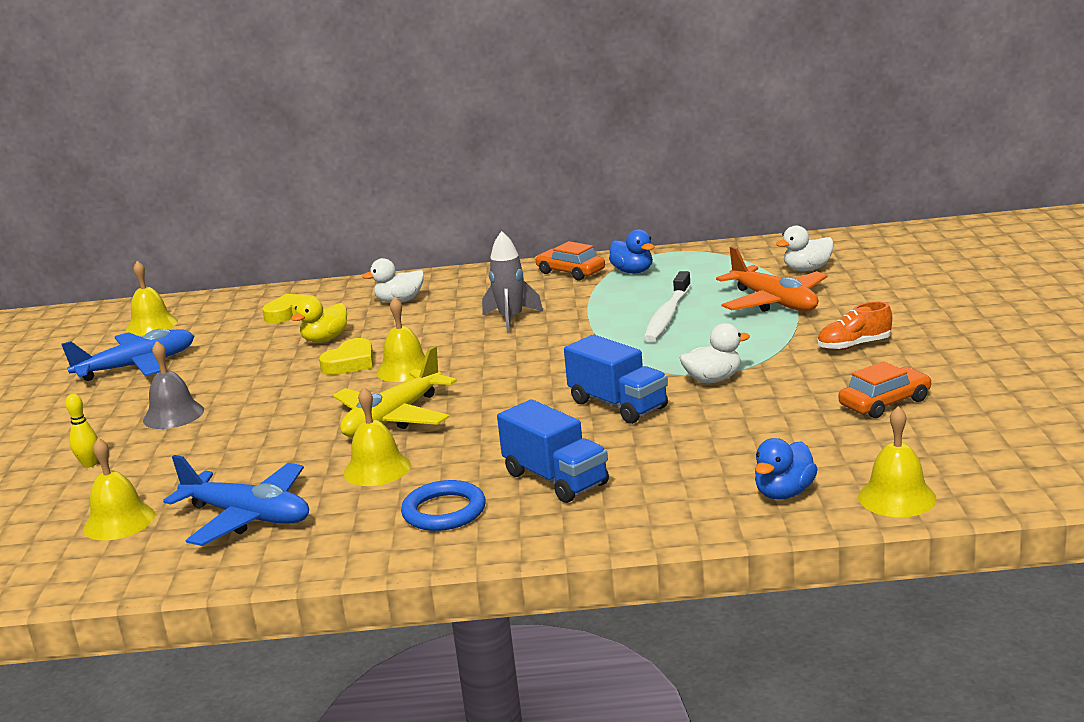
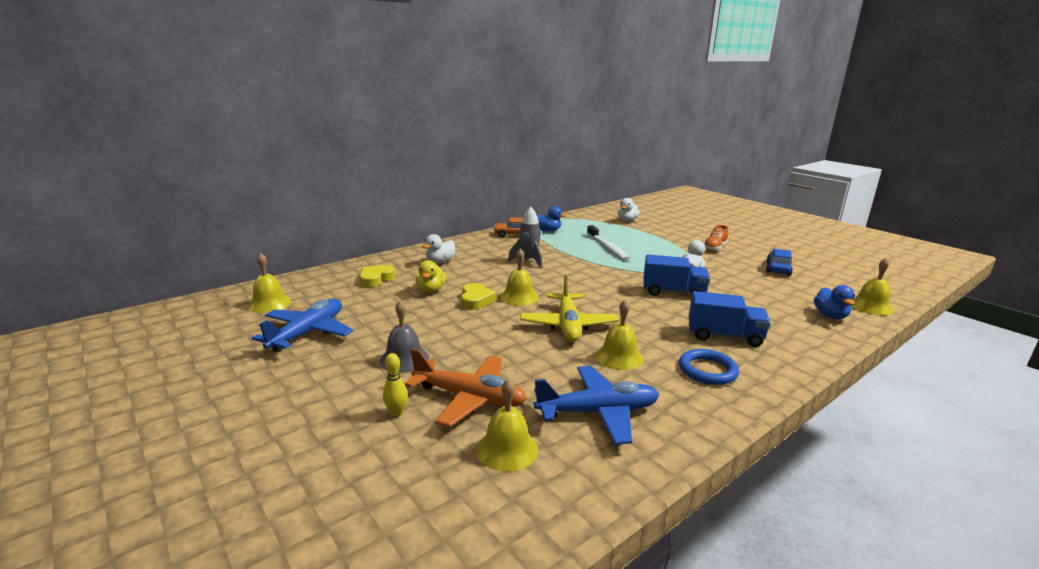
camera: 40 degrees left, 0 degrees up
orange plane [716,246,827,312] -> orange plane moved to [404,348,527,427]
orange car [838,361,931,418] -> blue car [766,248,793,276]

